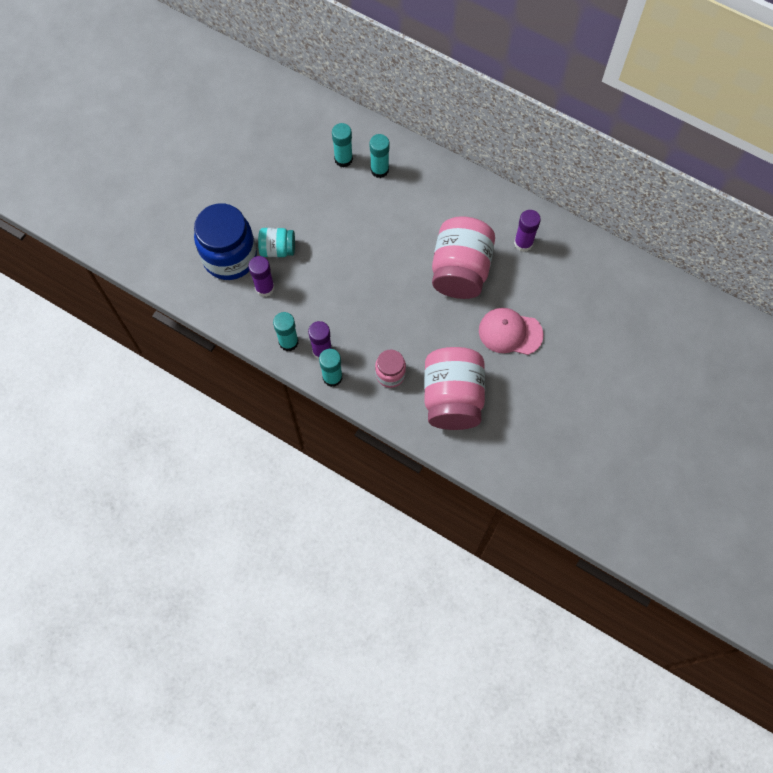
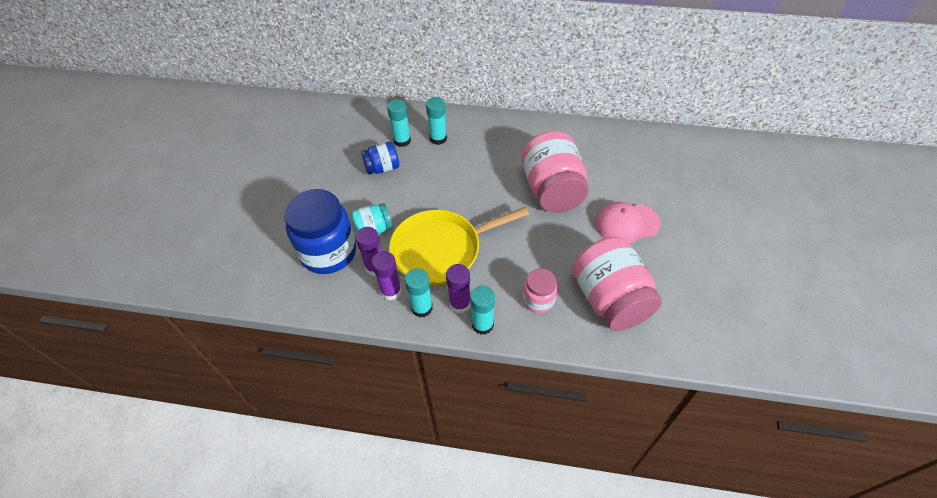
camera: 20 degrees left, 15 degrees down
purple glue stick [514,210,541,252] -> purple glue stick moved to [372,251,402,300]
none -> blue jar [361,142,399,175]
none -> yellow pan [389,207,529,286]

